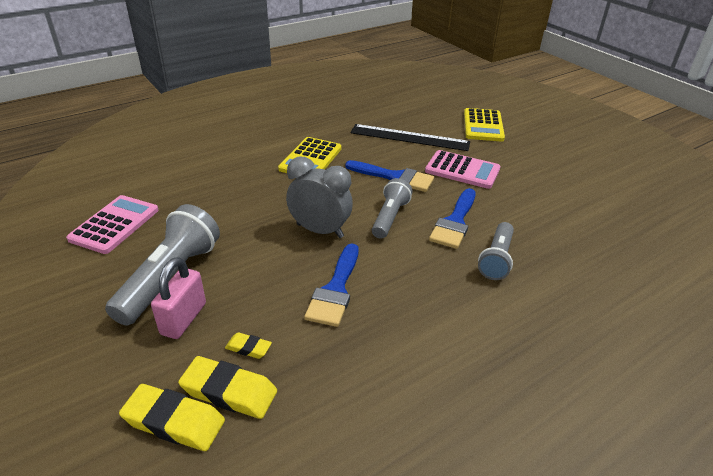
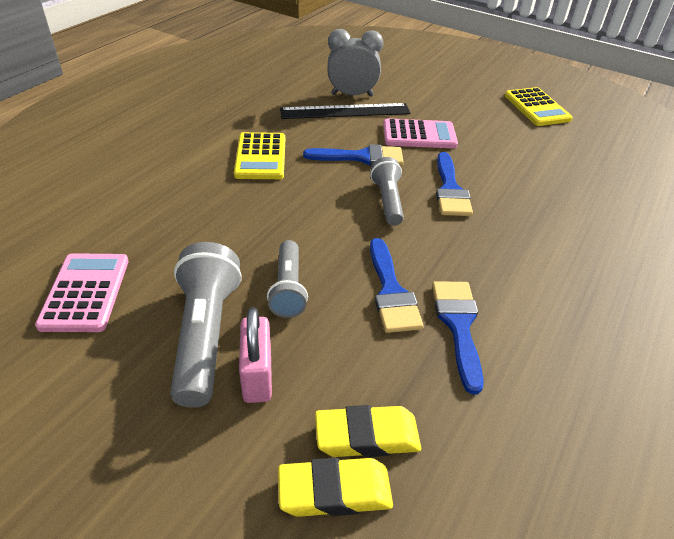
camera: 25 degrees left, 5 degrees up
yellow eraser [225,332,272,359] -> none
grey clock [286,157,353,238] -> grey clock moved to [327,29,384,97]
yellow calculator [464,108,505,142] -> yellow calculator moved to [505,87,573,126]
grey flashlight [478,222,514,280] -> grey flashlight moved to [267,240,308,318]
none -> blue brush [432,281,484,394]

